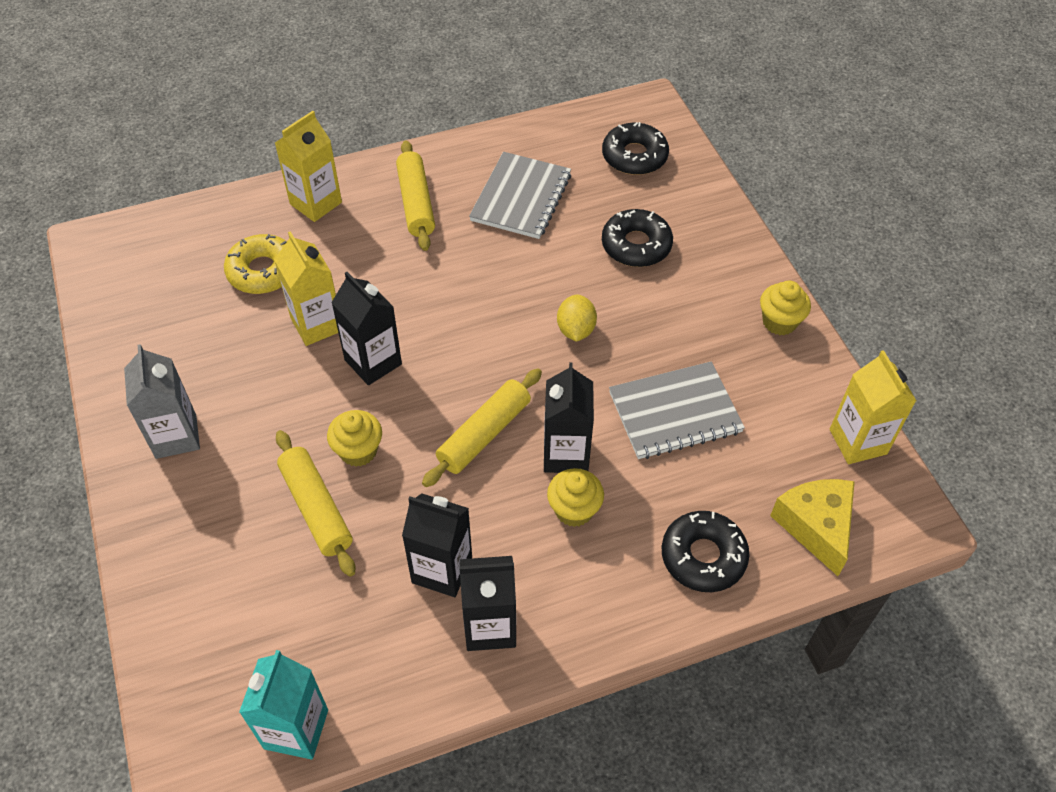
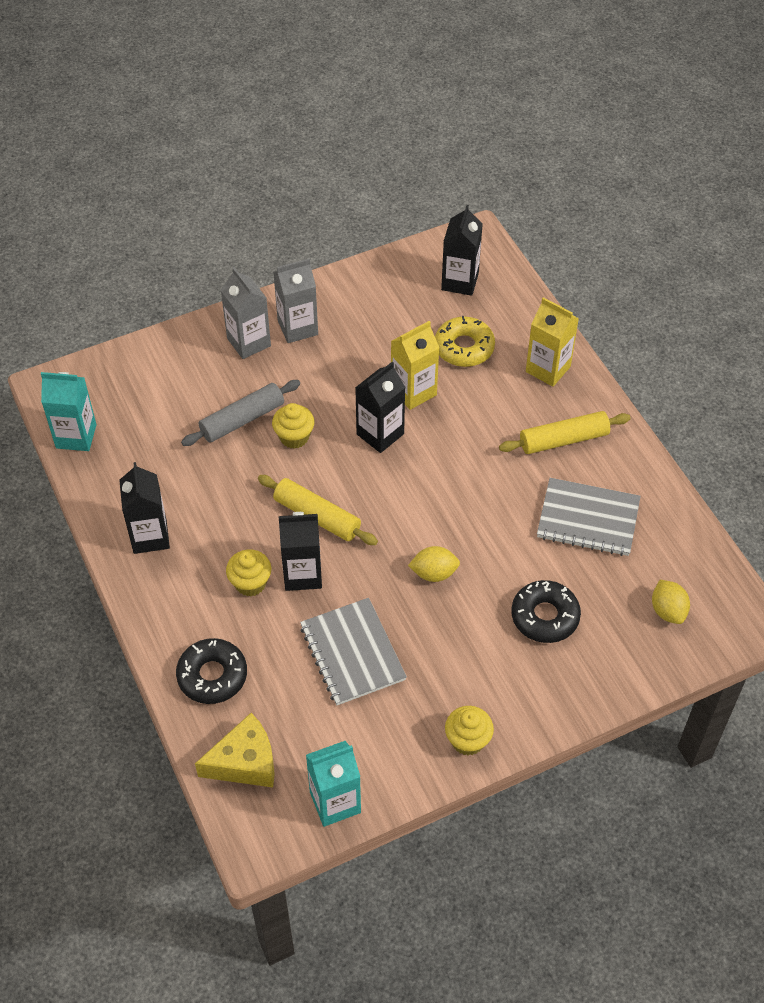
camera: 85 degrees right, 0 degrees up
yellow rolling pin [276,430,355,576] -> grey rolling pin [181,380,300,446]
black carton [402,494,472,597] -> black carton moved to [441,205,483,296]
black donut [602,122,669,175] -> yellow lemon [652,580,690,624]
yellow carton [830,350,916,464] -> turquoise carton [306,741,361,827]
none -> grey carton [221,267,271,359]

